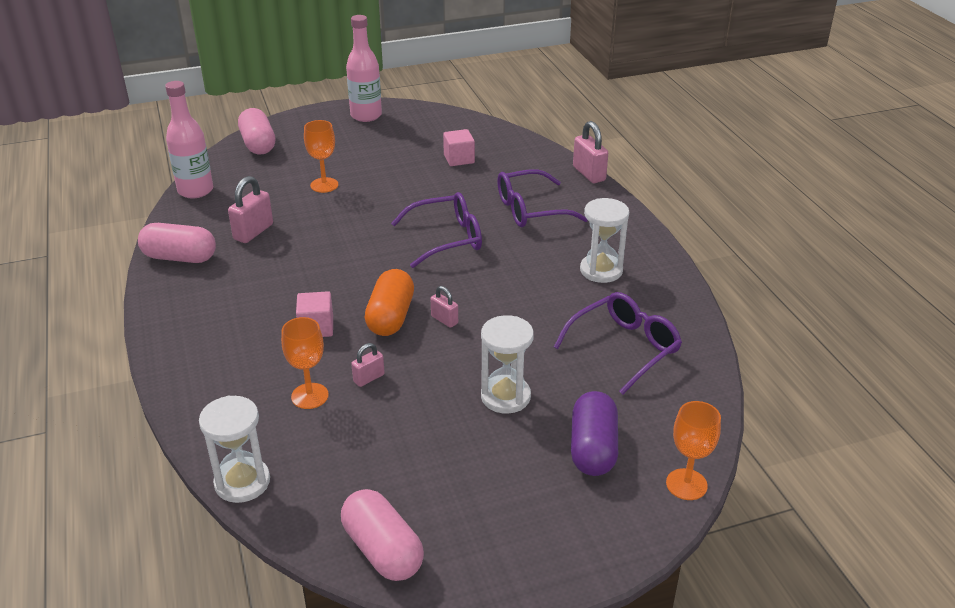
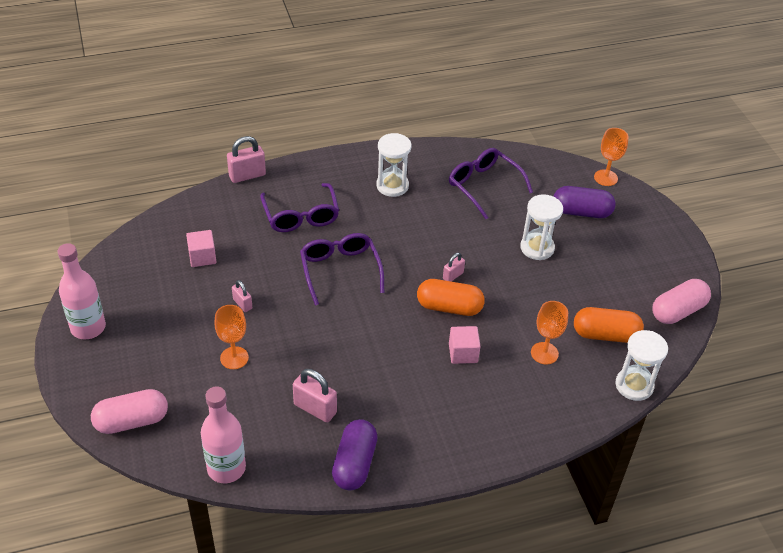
camera: 90 degrees left, 10 degrees up
pink capsule [138,223,216,263] -> purple capsule [332,419,378,490]
pink padlock [351,343,385,387] -> pink padlock moved to [232,280,252,312]
none -> orange capsule [574,307,644,343]

